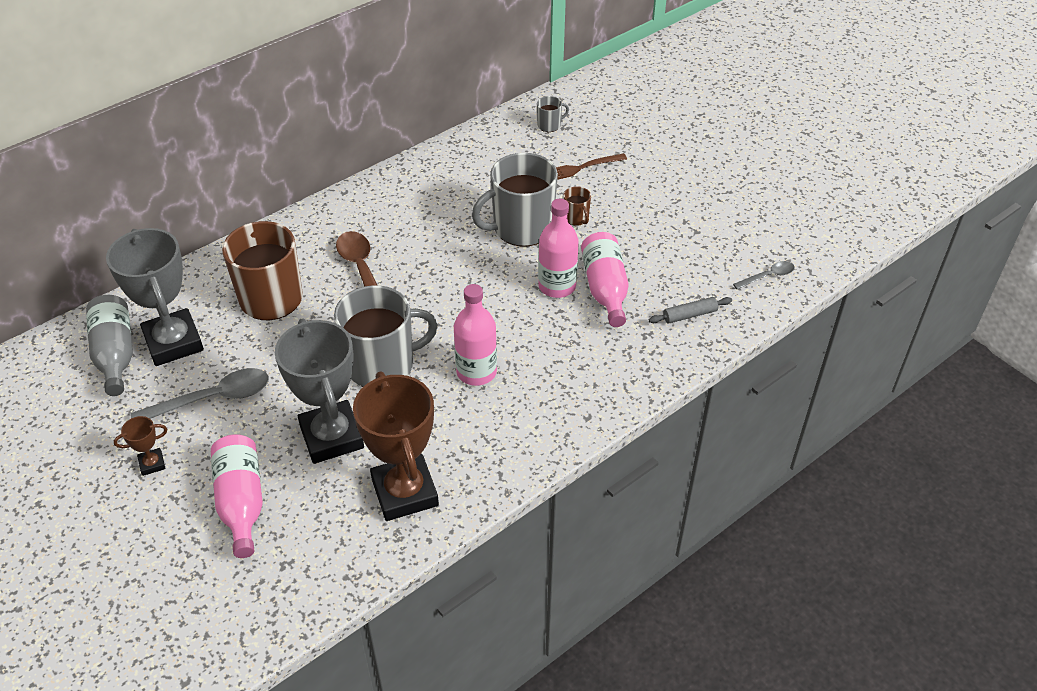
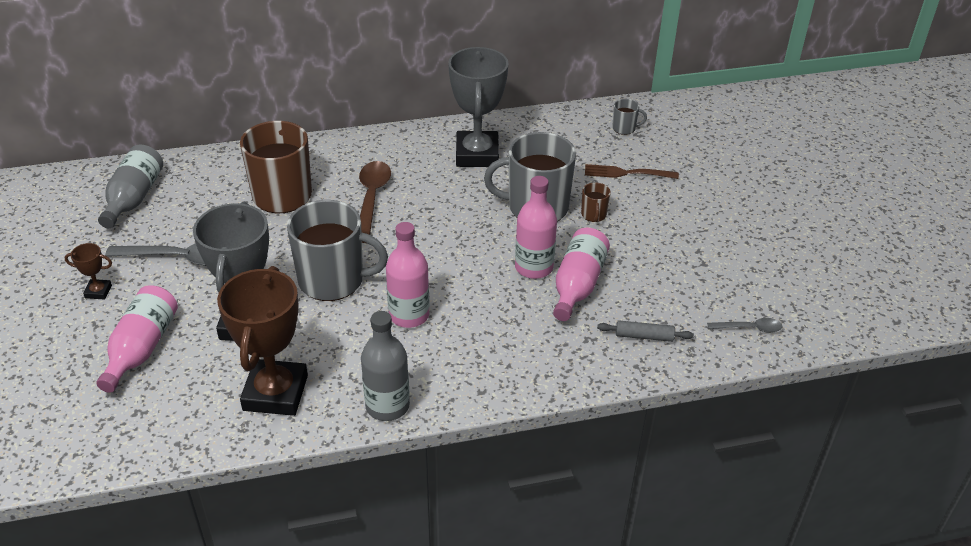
camera: 25 degrees right, 5 degrees down
grey trophy [106,228,204,366] -> grey trophy moved to [448,47,509,167]
none -> grey bottle [361,311,410,421]

